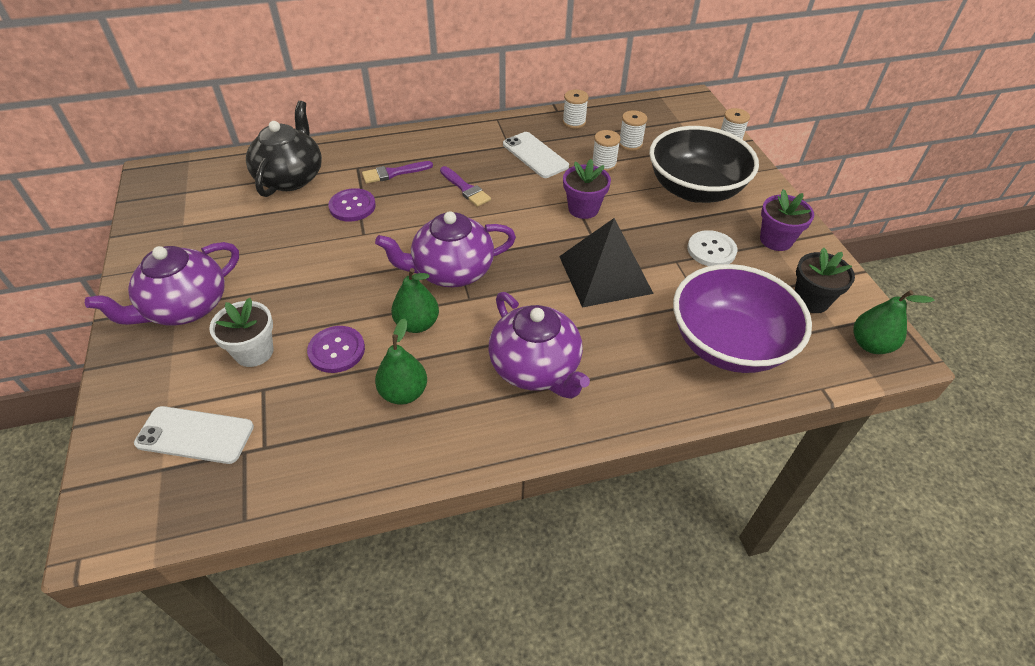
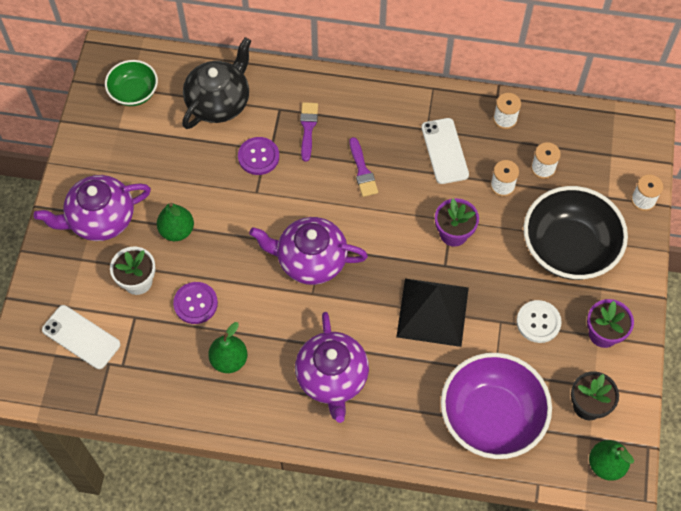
camera: 25 degrees right, 15 degrees up
purple brush [362,161,433,184] -> purple brush turned 90 degrees clockwise [300,102,318,162]
green pear [391,268,439,333] -> green pear moved to [157,203,194,241]
none -> green bowl [105,60,158,106]

